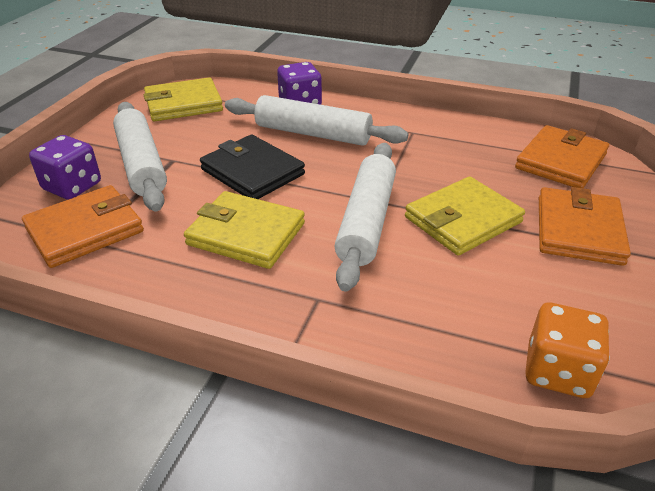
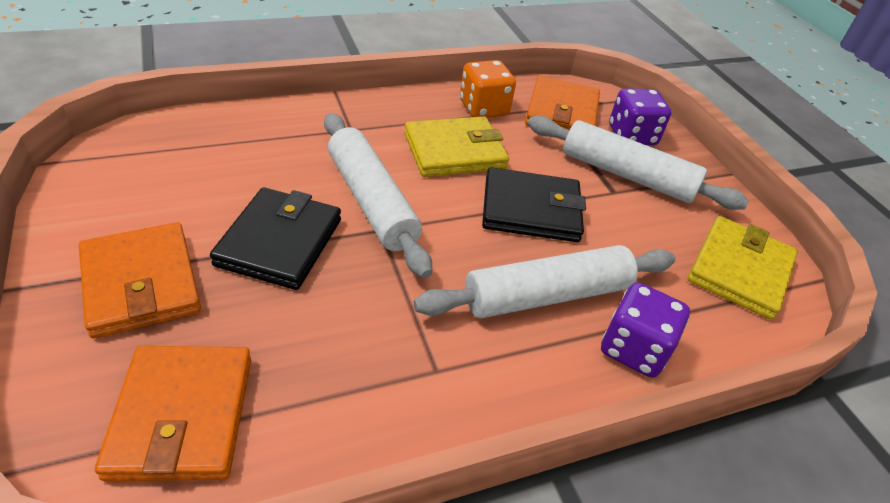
camera: 135 degrees right, 5 degrees up
yellow wallet [405,176,525,256] -> black wallet [210,187,341,290]
orange dice [525,302,610,398] -> orange dice moved to [460,60,516,117]

